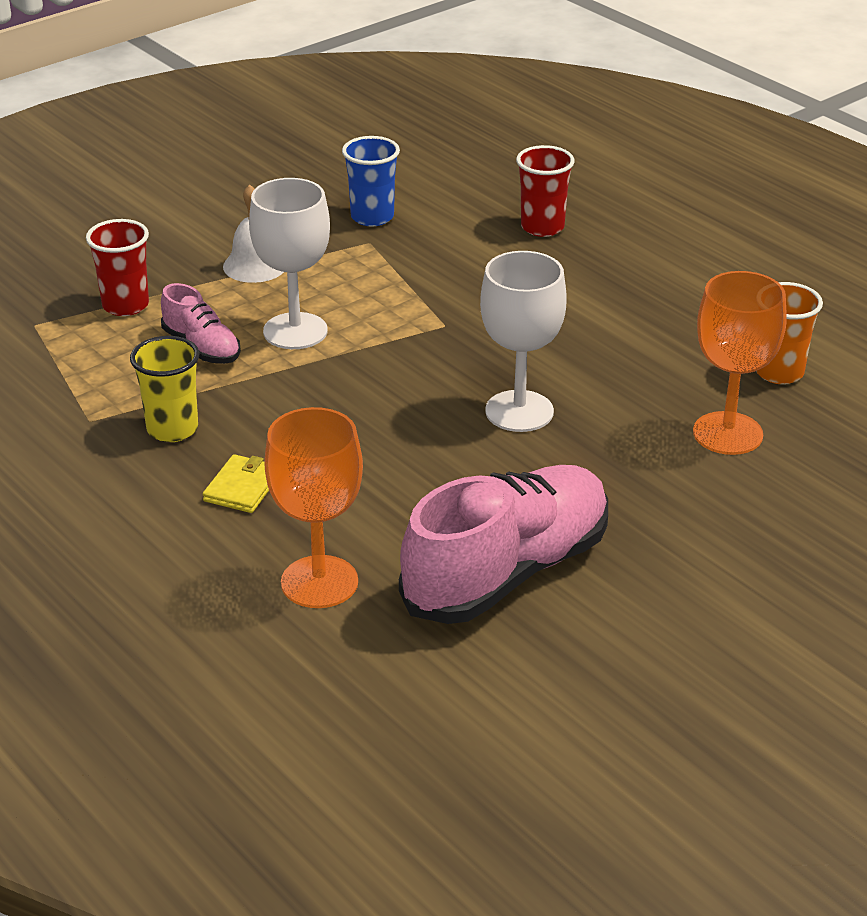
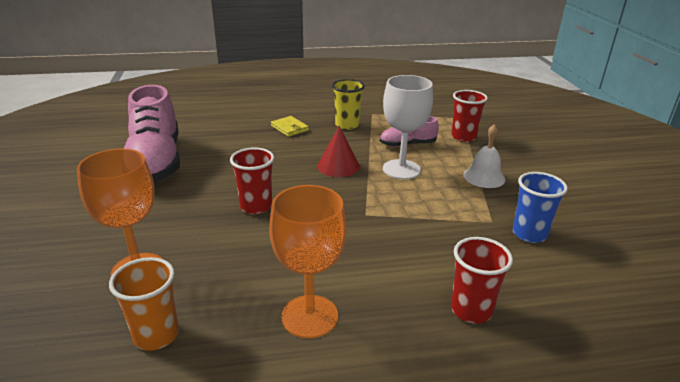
camera: 120 degrees right, 5 degrees down
orange goblet [264,407,363,608] -> orange goblet moved to [269,185,347,338]
white goblet [480,251,567,432] -> red cup [230,147,274,214]
none -> red cone [317,126,360,177]

